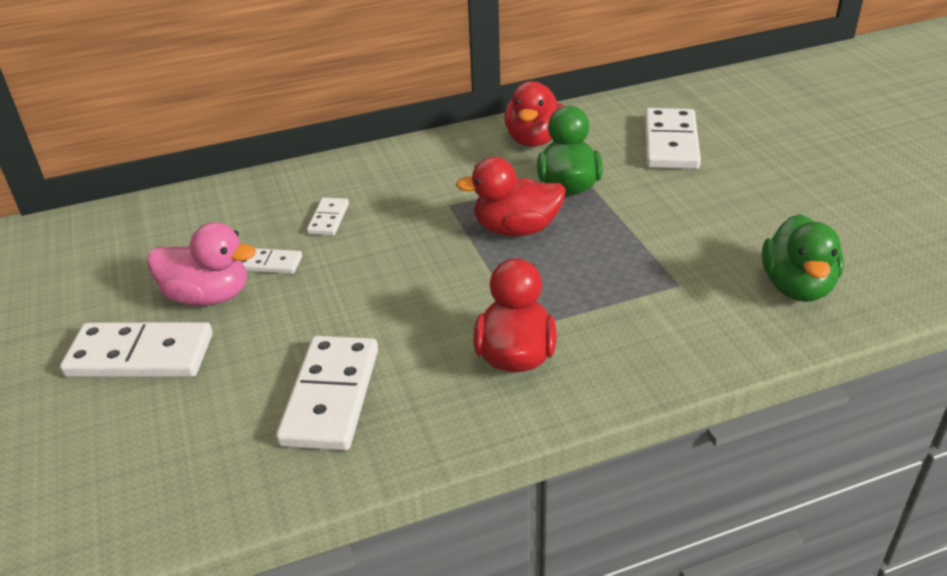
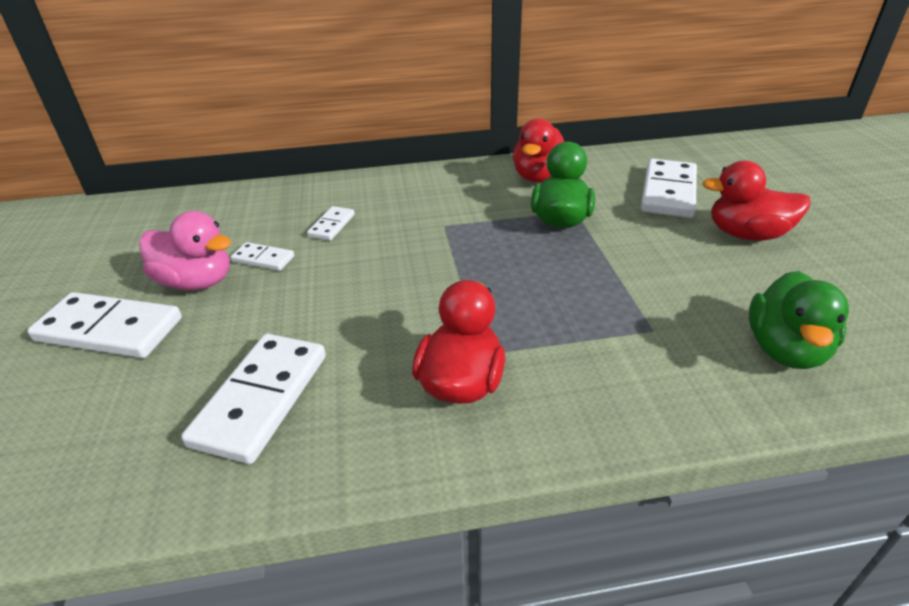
camera: 10 degrees right, 0 degrees up
red duck [455,157,566,236] -> red duck moved to [702,161,810,241]

